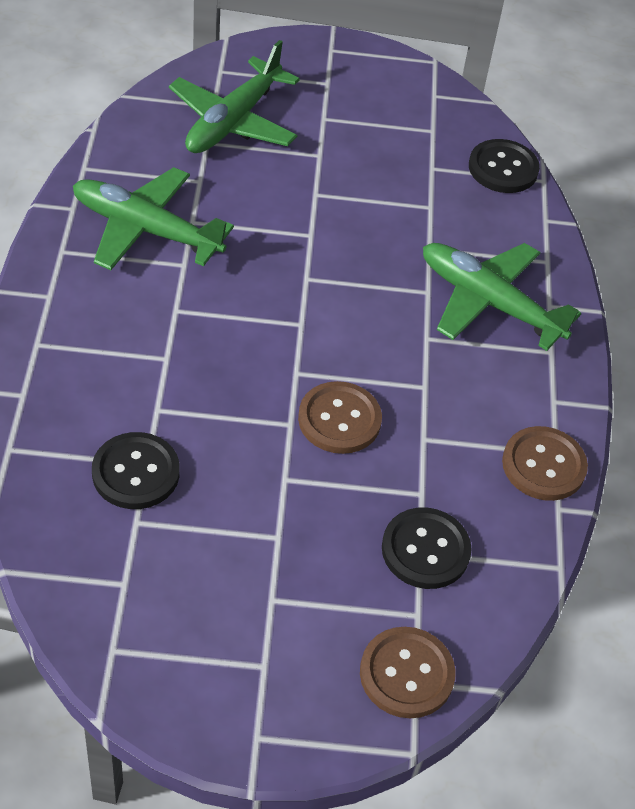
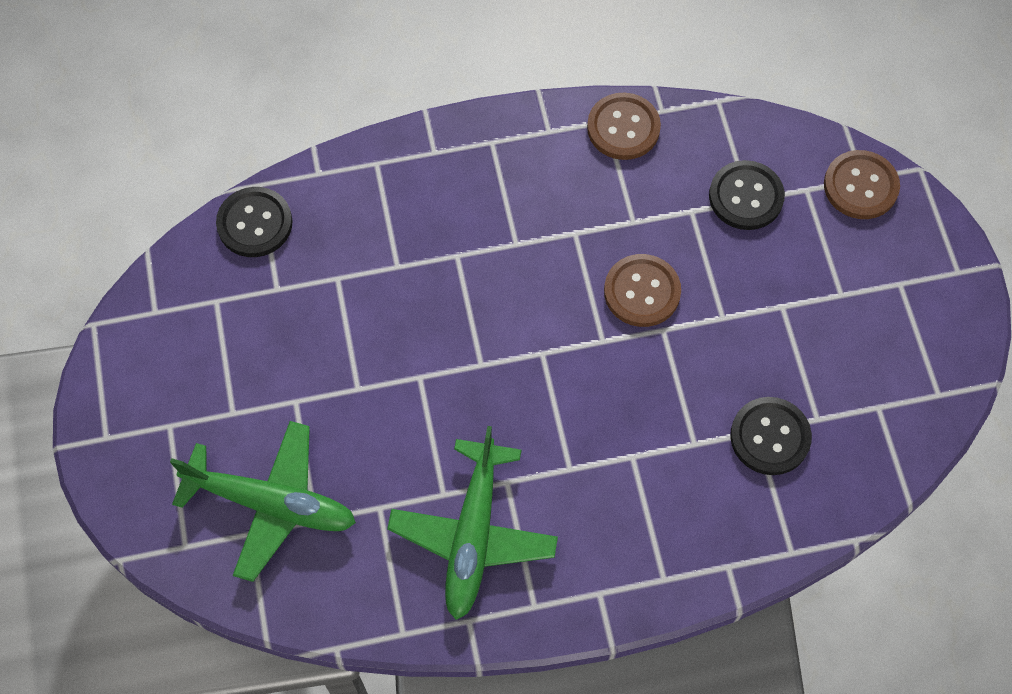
camera: 100 degrees left, 15 degrees up
green plane [423,243,581,351] -> none

